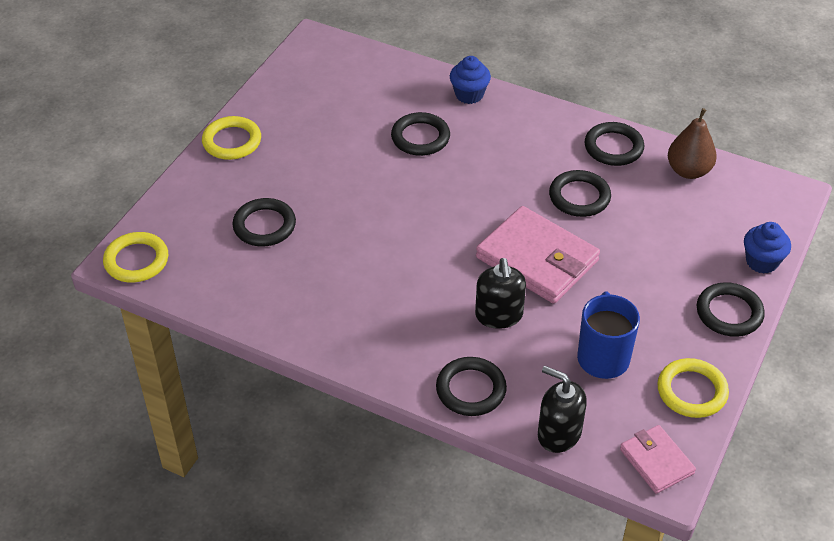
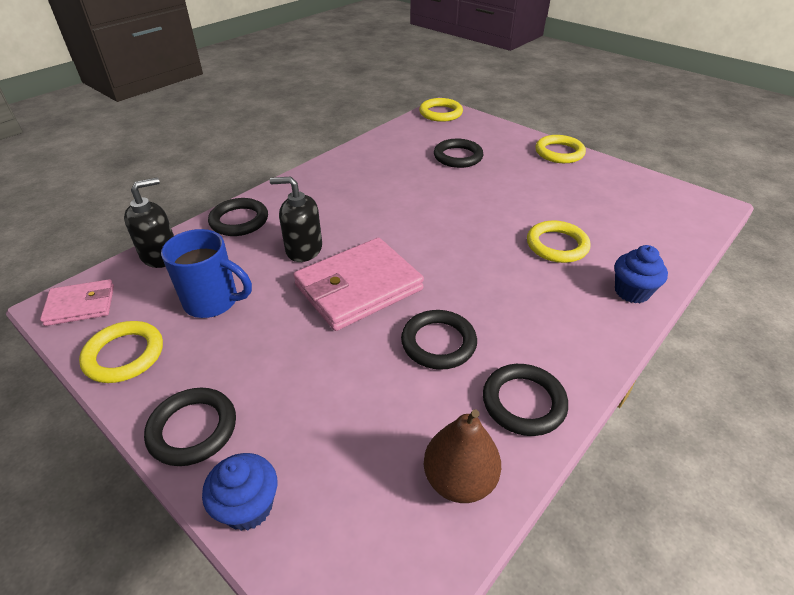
camera: 105 degrees right, 5 degrees down
black ring [391,112,450,156] -> yellow ring [527,220,591,263]

